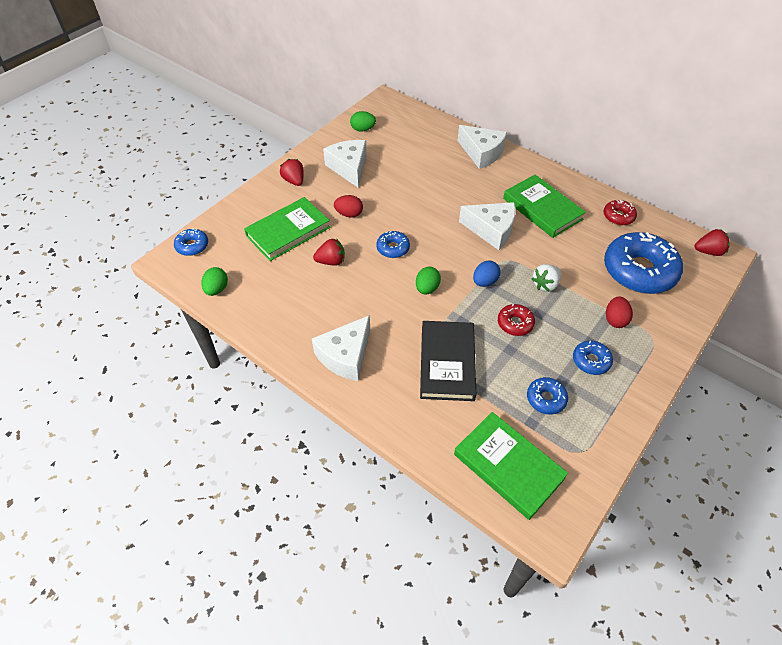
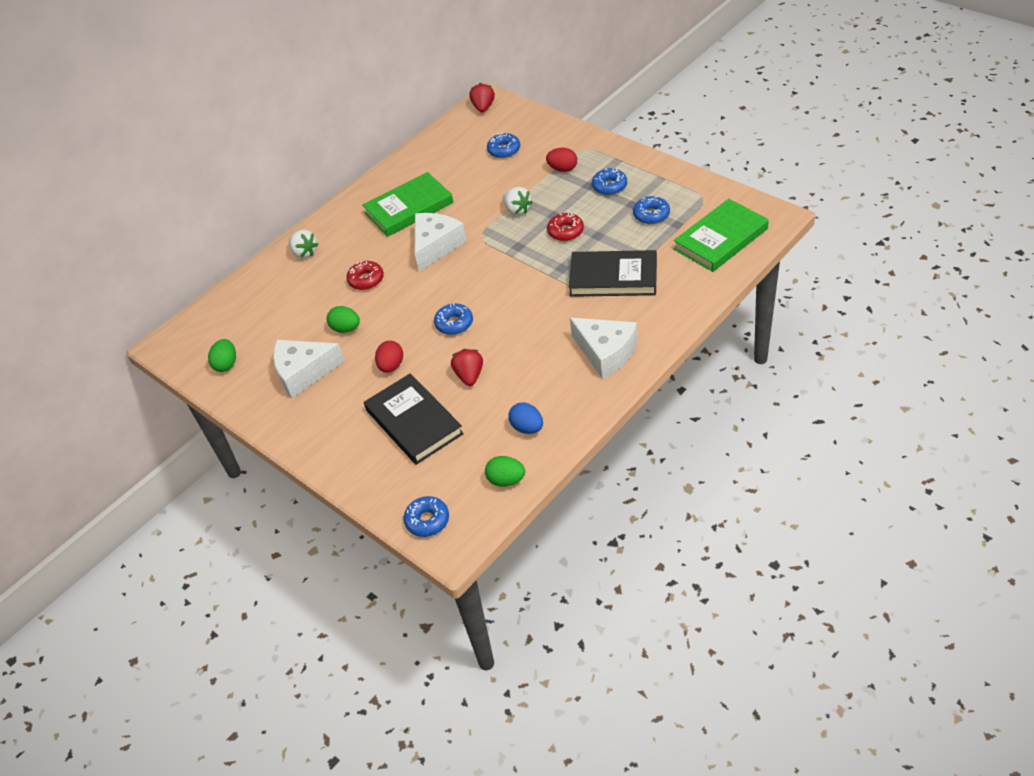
camera: 80 degrees left, 5 degrees down
green book [244,197,330,261] -> black book [364,373,464,465]
red strawberry [280,159,304,186] -> none
green egg [416,267,441,295] -> green egg moved to [327,306,360,333]
white cheese [458,125,507,169] -> white strawberry [289,230,319,258]
blue egg [473,261,501,287] -> blue egg moved to [508,403,543,434]
red donut [603,200,637,225] -> red donut moved to [346,261,384,290]
blue donut [604,232,683,294] -> blue donut [487,133,520,158], size x0.47

